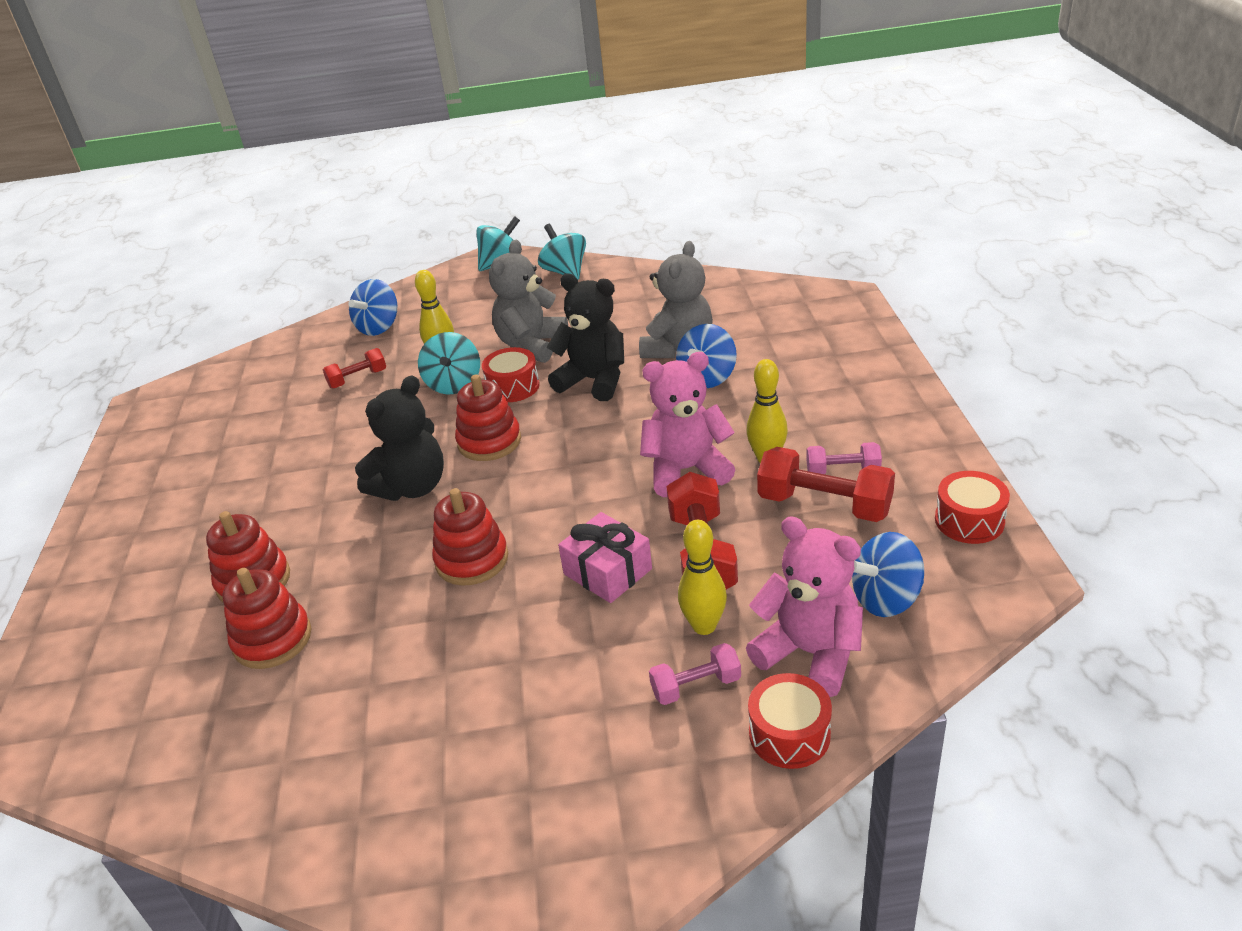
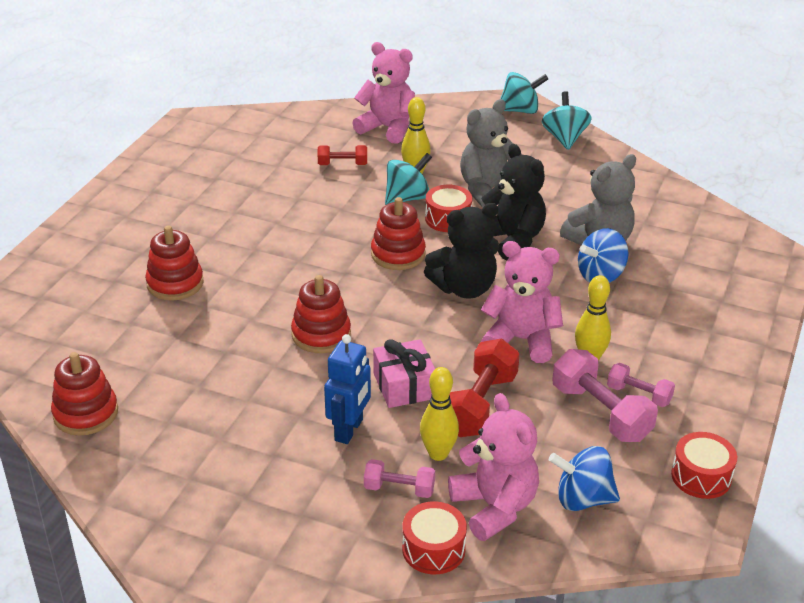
camera: 25 degrees right, 0 degrees up
red stacking toy [222,568,311,669] -> red stacking toy moved to [51,352,118,436]
blue spinning top [348,279,397,336] -> pink teddy bear [352,42,415,144]
black teddy bear [355,375,444,501] -> black teddy bear moved to [424,203,499,299]
turquoise spinning top [418,332,480,394] -> turquoise spinning top turned 150 degrees counterclockwise [385,153,432,205]
red dumbbell [757,447,895,522] -> pink dumbbell [552,349,658,442]
none -> blue robot [324,334,371,444]

